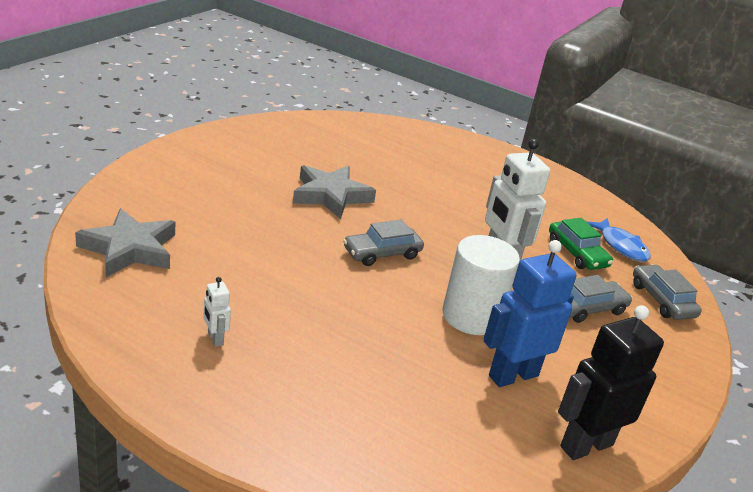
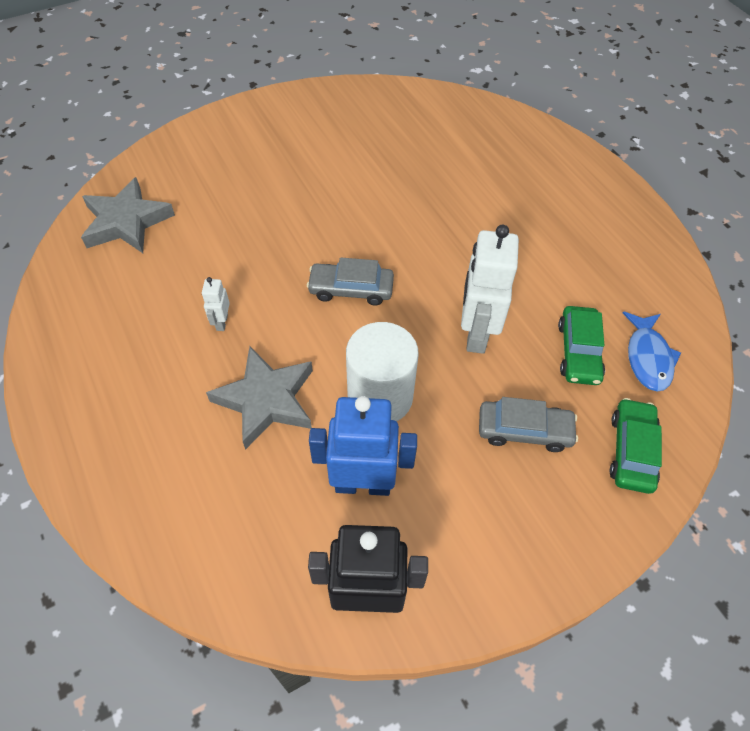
camera: 35 degrees right, 25 degrees up
white robot [204,277,231,347] -> white robot moved to [202,277,230,331]
grey star [293,165,376,219] -> grey star moved to [206,346,313,450]
grey car [633,264,702,320] -> green car [610,398,662,494]

